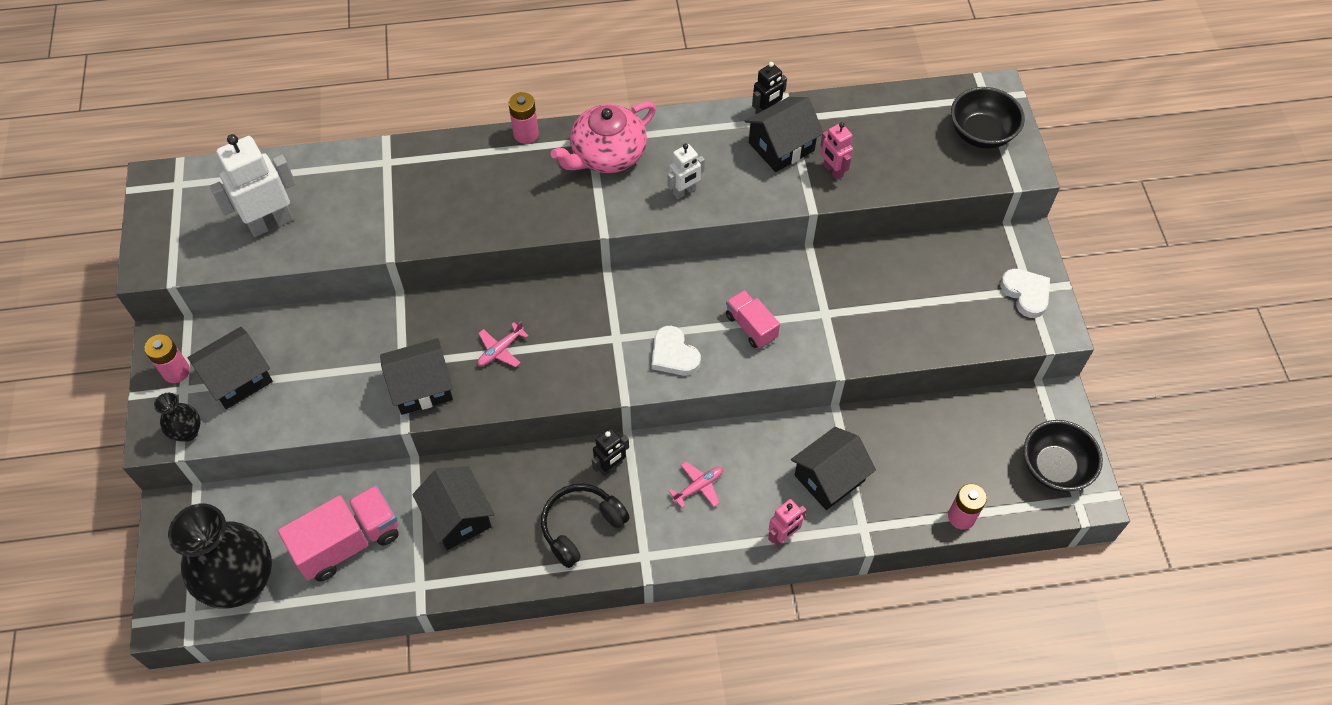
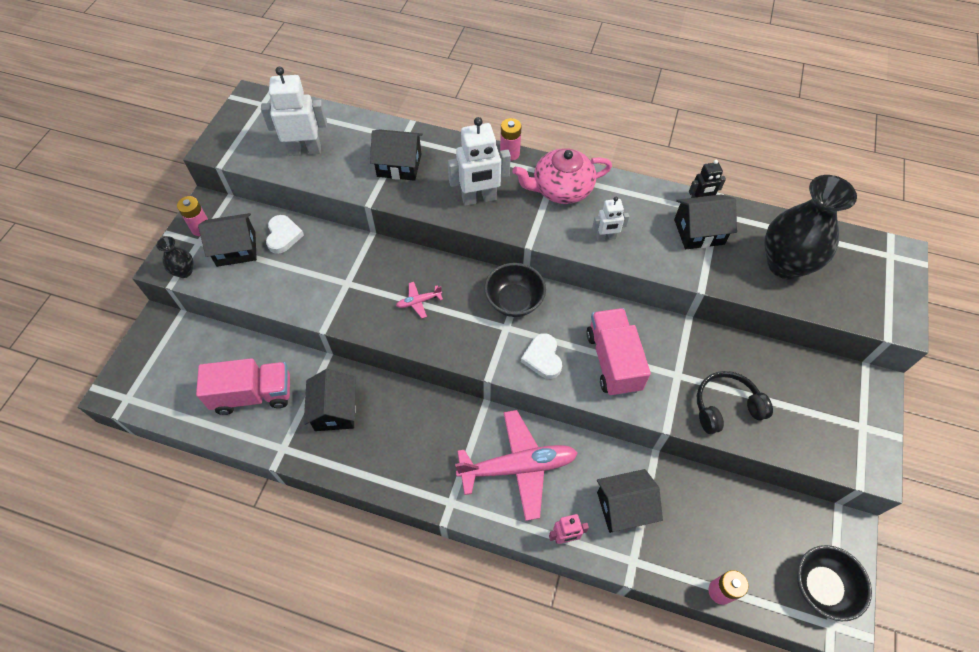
camera: 25 degrees right, 0 degrees up
black vase [168,504,272,609] -> black vase moved to [764,175,857,279]
black house [380,338,453,415] -> black house moved to [370,129,423,181]
black headphones [541,484,630,568] -> black headphones moved to [697,371,773,434]
black robot [592,428,629,476] -> none
pink plane [669,461,723,508] -> pink plane [455,410,578,521], size x2.39
pink truck [726,290,780,348] -> pink truck [586,308,651,396], size x1.72
pink robot [820,122,853,180] -> none
black bowl [951,87,1025,149] -> black bowl moved to [484,263,546,317]
white heart [1000,269,1050,318] -> white heart moved to [266,215,304,254]
none -> white robot [448,117,511,206]

